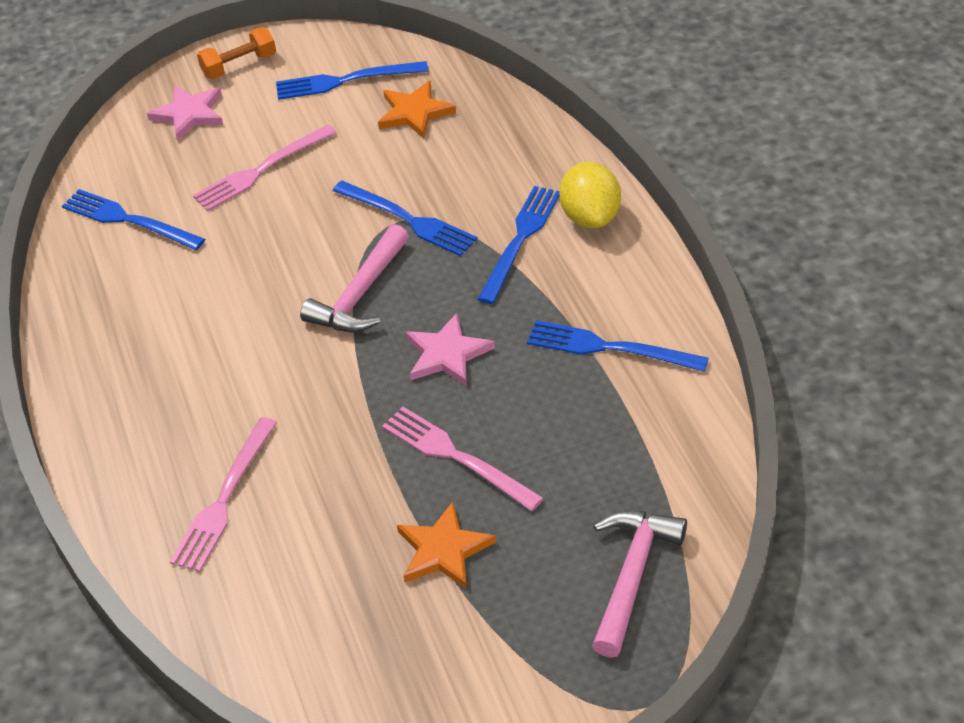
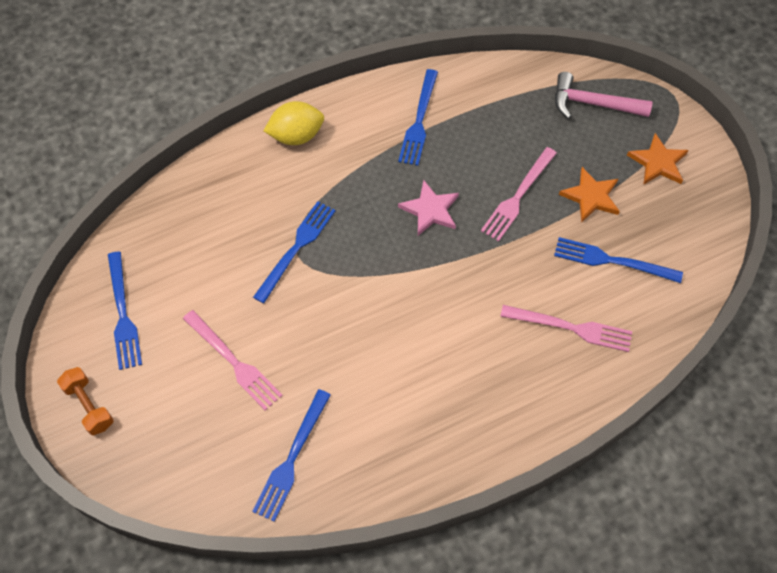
camera: 100 degrees left, 15 degrees up
pink star [147,85,223,141] -> none
pink hammer [300,224,409,332] -> none
orange star [378,81,456,139] -> orange star moved to [627,133,689,185]
blue fork [478,186,560,304] -> blue fork moved to [554,237,683,283]

